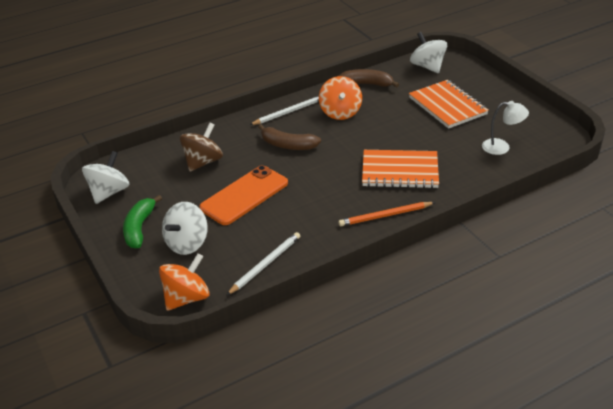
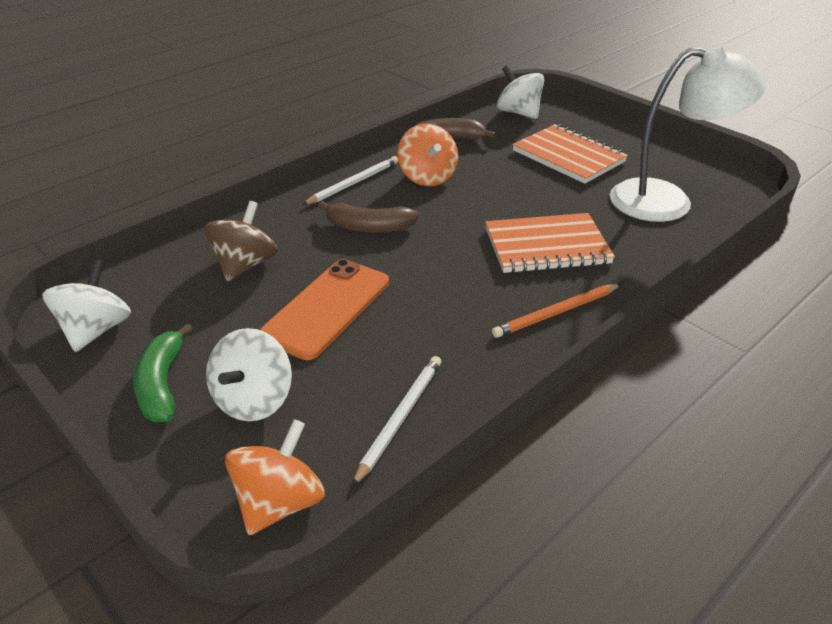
camera: 15 degrees left, 0 degrees up
white lamp [482,101,529,155] -> white lamp [610,42,766,222], size x2.07

